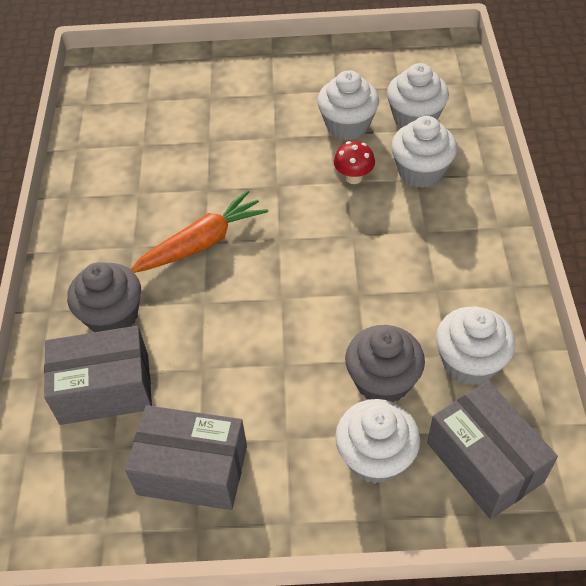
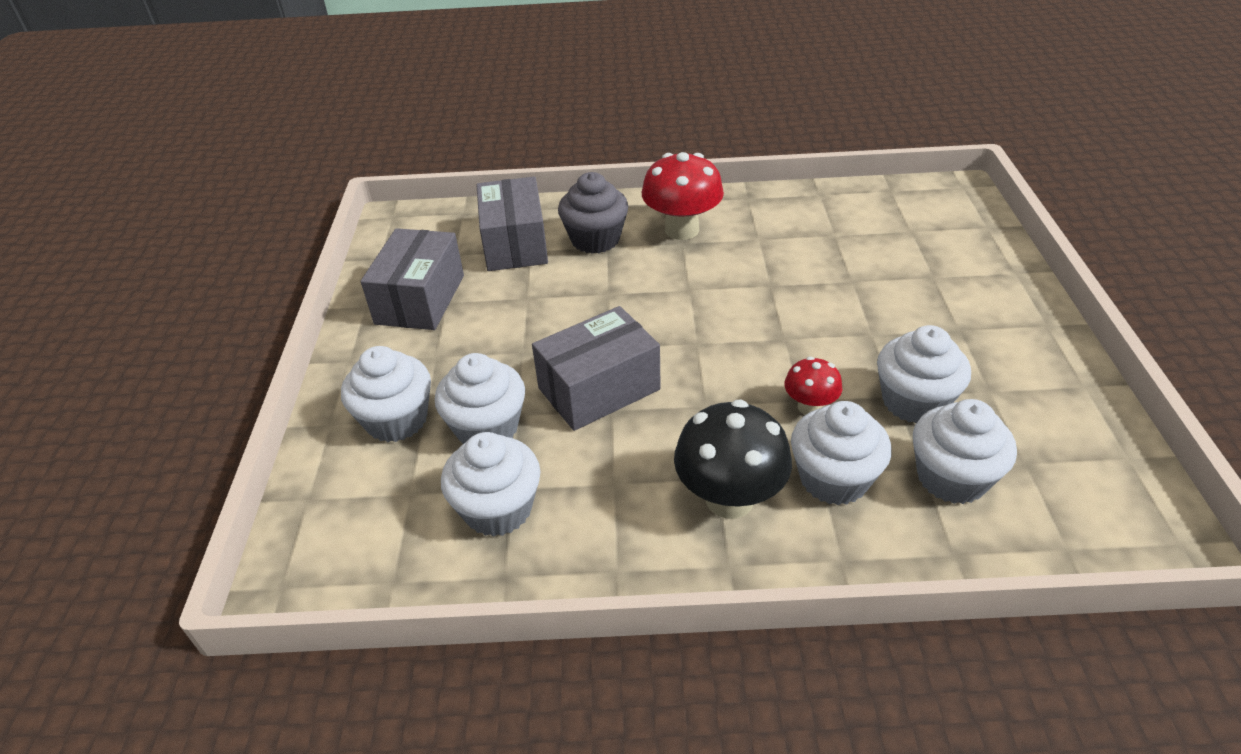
camera: 90 degrees right, 10 degrees down
orange carrot [130,190,268,273] -> none
grey cupcake [345,325,425,402] -> white cupcake [435,353,525,444]
grey box [427,381,558,519] -> grey box moved to [532,306,661,431]
none -> red mushroom [642,152,724,240]
none -> black mushroom [674,399,792,519]

